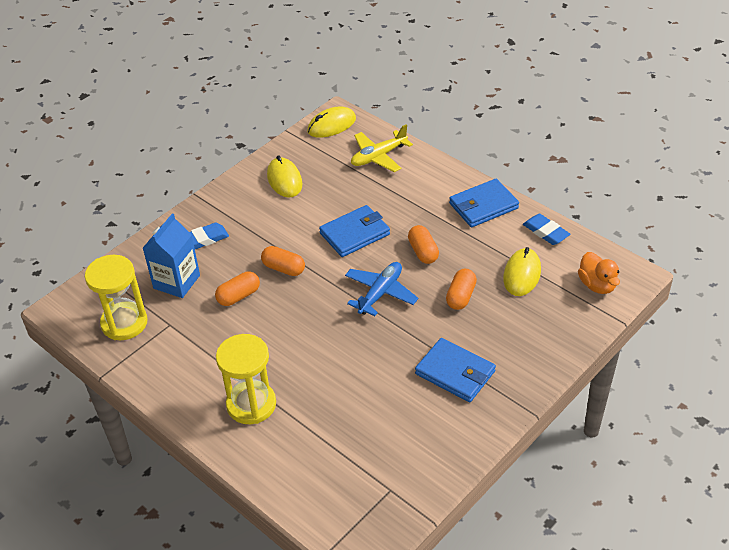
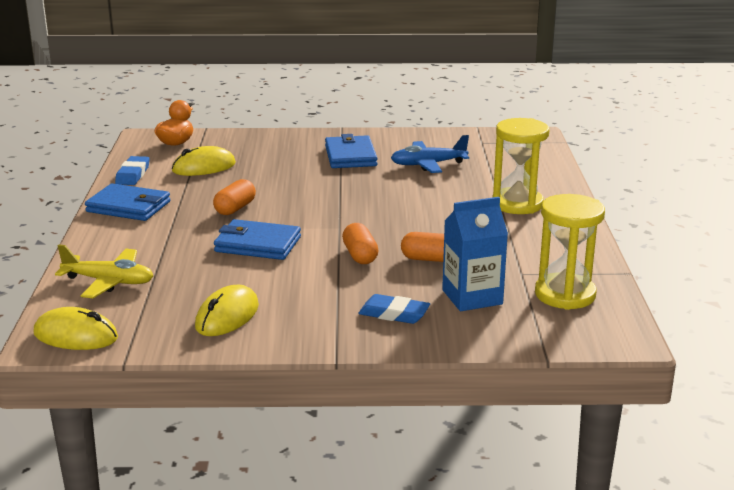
camera: 135 degrees left, 20 degrees down
blue plane [345,262,418,316] -> blue plane moved to [391,135,469,173]
orange capsule [446,269,477,310] -> none

